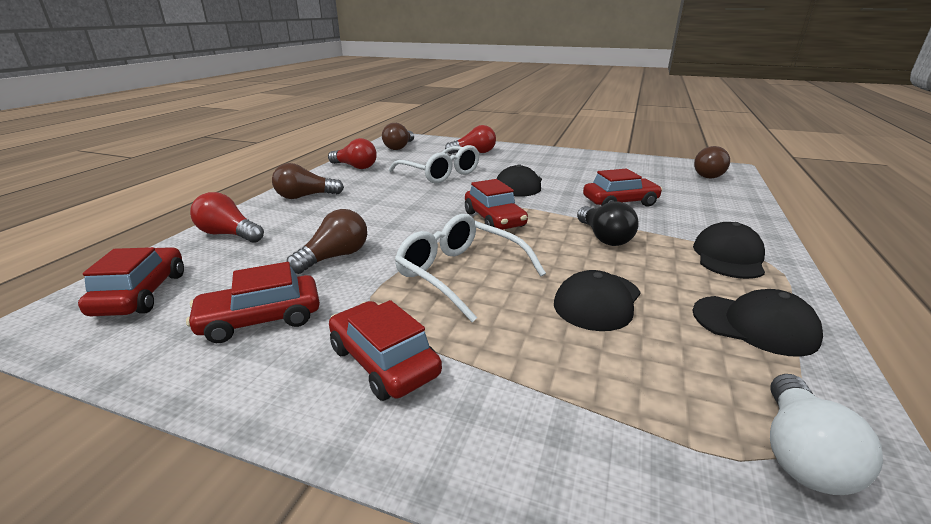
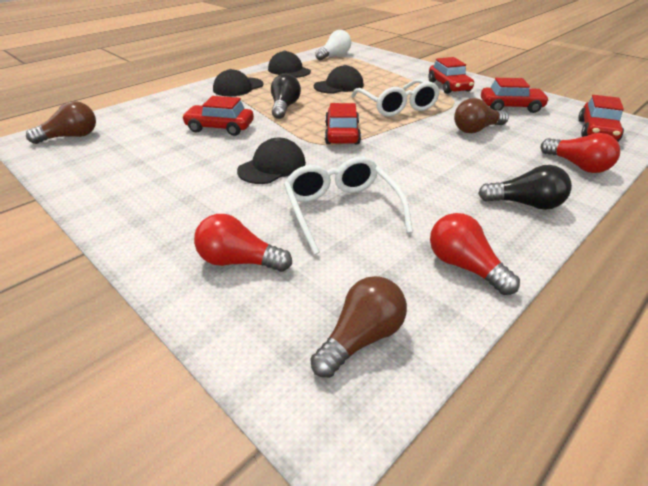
camera: 155 degrees left, 10 degrees up
brown light bulb [272,163,344,199] -> black light bulb [478,165,572,210]

